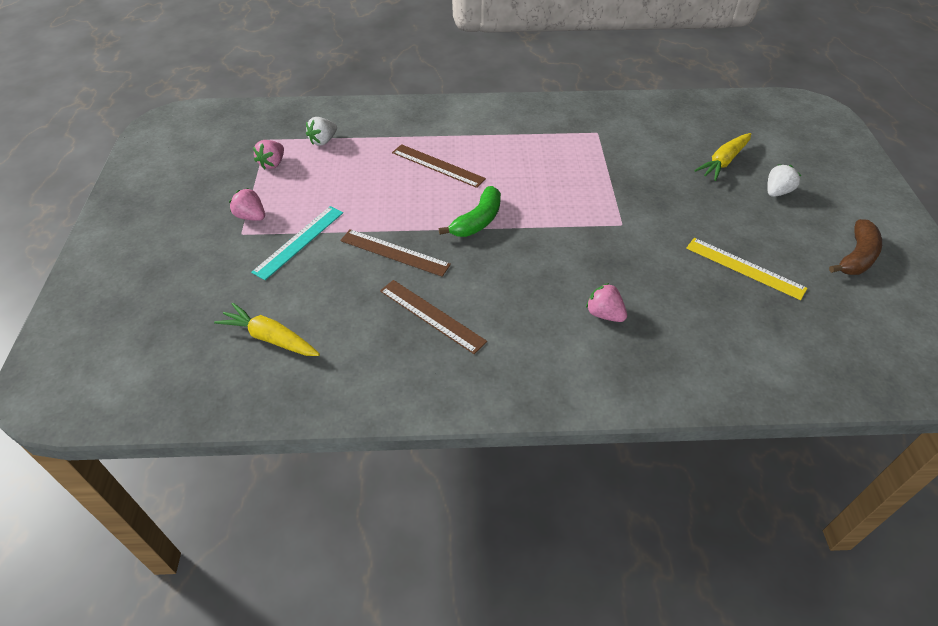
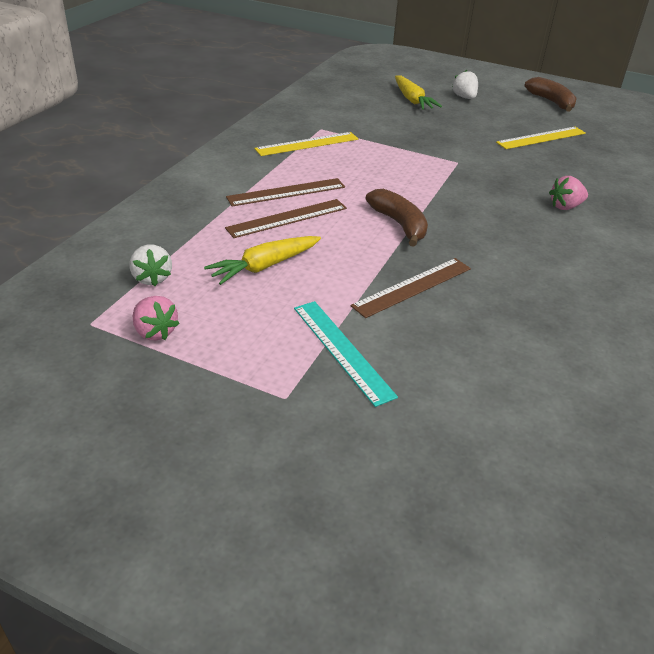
camera: 65 degrees left, 10 degrees down
yellow carrot [214,303,320,356] -> yellow carrot moved to [204,236,321,285]
pink strawberry [229,188,265,221] -> none
brown ruler [380,280,487,354] -> brown ruler moved to [226,178,345,206]
green banana [439,186,501,237] -> brown banana [366,189,428,246]
none -> yellow ruler [254,132,358,156]

